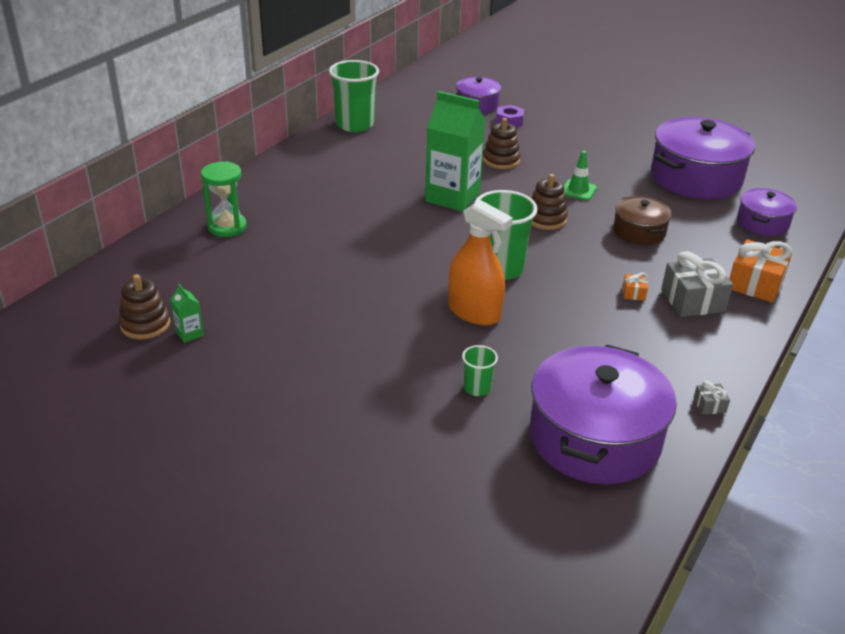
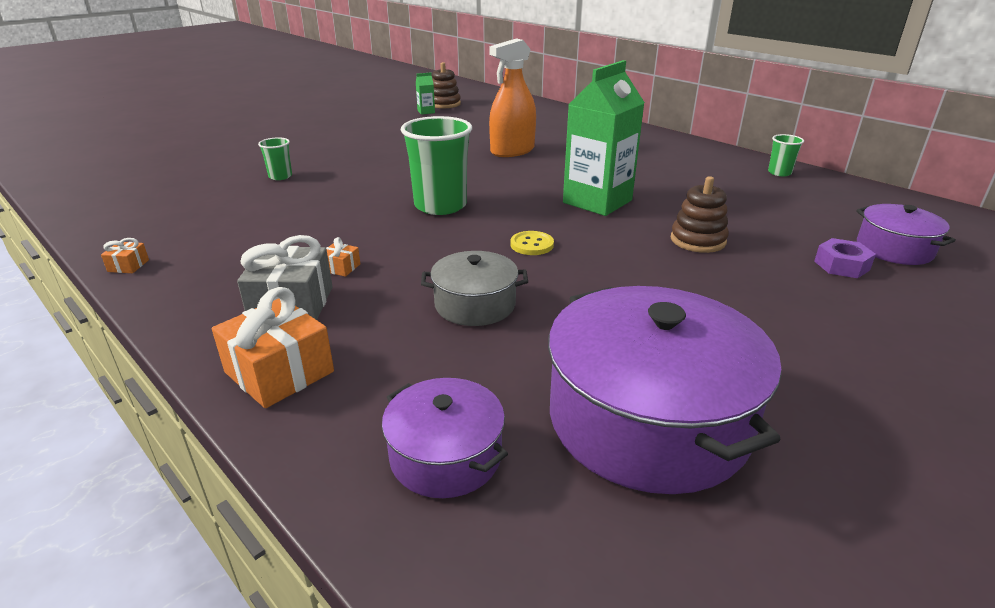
camera: 105 degrees right, 5 degrees down
green hourglass [201,161,247,237] -> none
green cup [329,60,379,132] -> green cup [768,134,804,176], size x0.49
orange spray bottle [448,200,513,326] -> orange spray bottle moved to [489,38,536,157]
purple pot [530,344,677,484] -> none
brown stacking toy [531,174,568,230] -> yellow button [510,231,554,255]
green traffic cone [564,151,597,201] -> none
brown pot [613,196,672,245] -> grey pot [421,251,528,326]
grey gift [693,380,730,415] -> orange gift [101,238,149,273]

